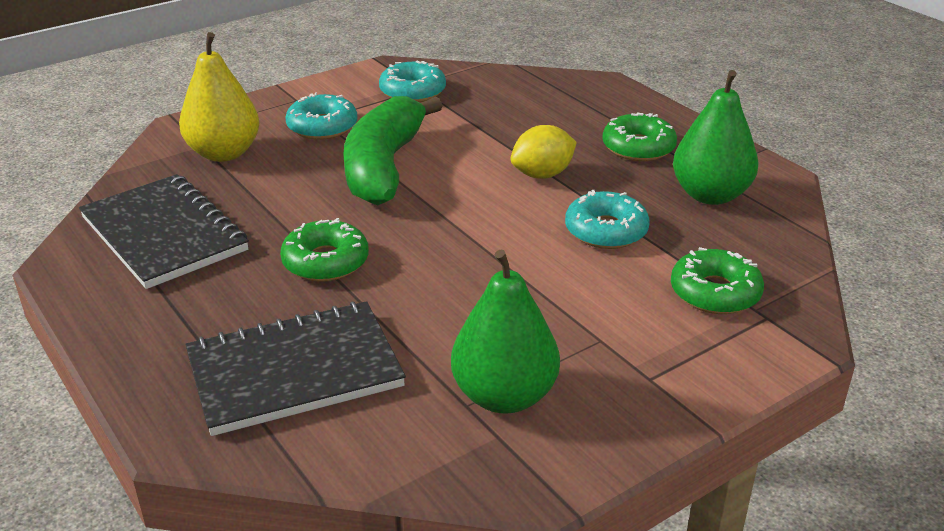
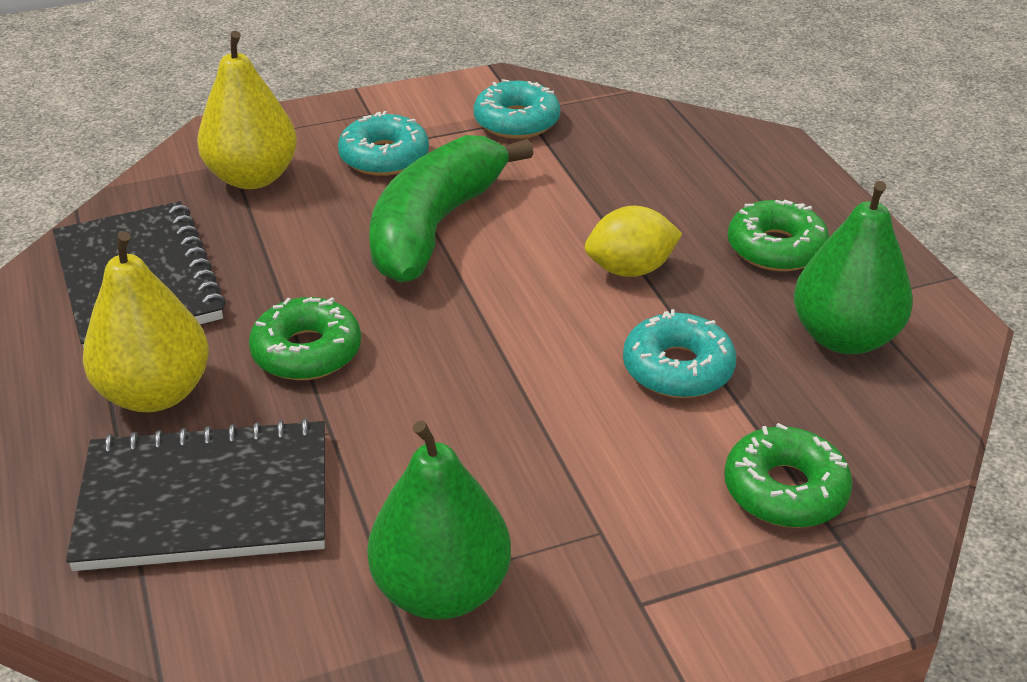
camera: 15 degrees right, 5 degrees up
none -> yellow pear [83,231,209,412]

